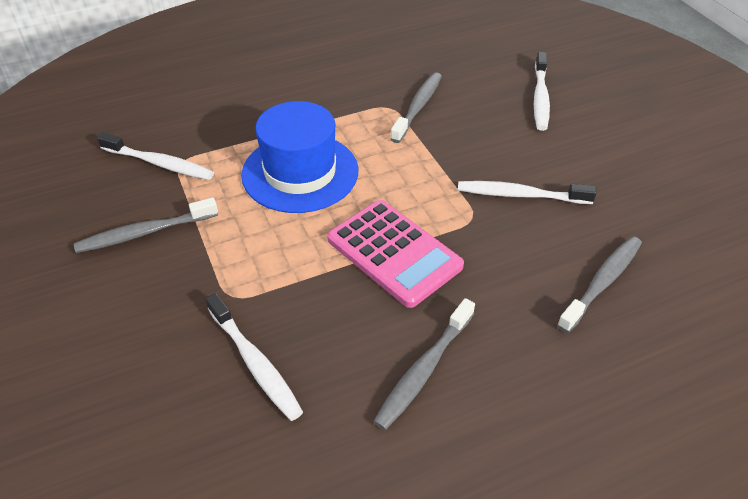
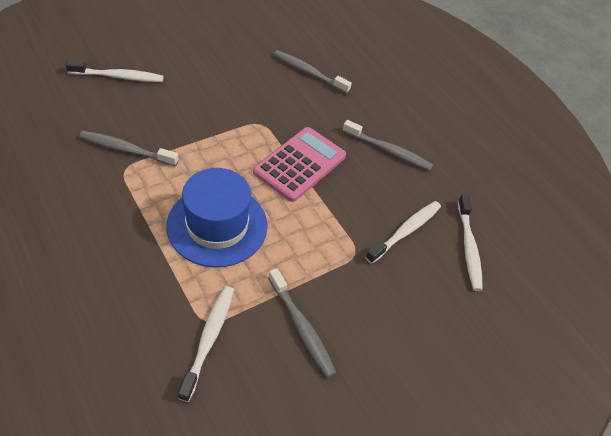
camera: 105 degrees left, 5 degrees up
white toothbrush [458,181,597,204] -> white toothbrush moved to [458,195,483,291]

